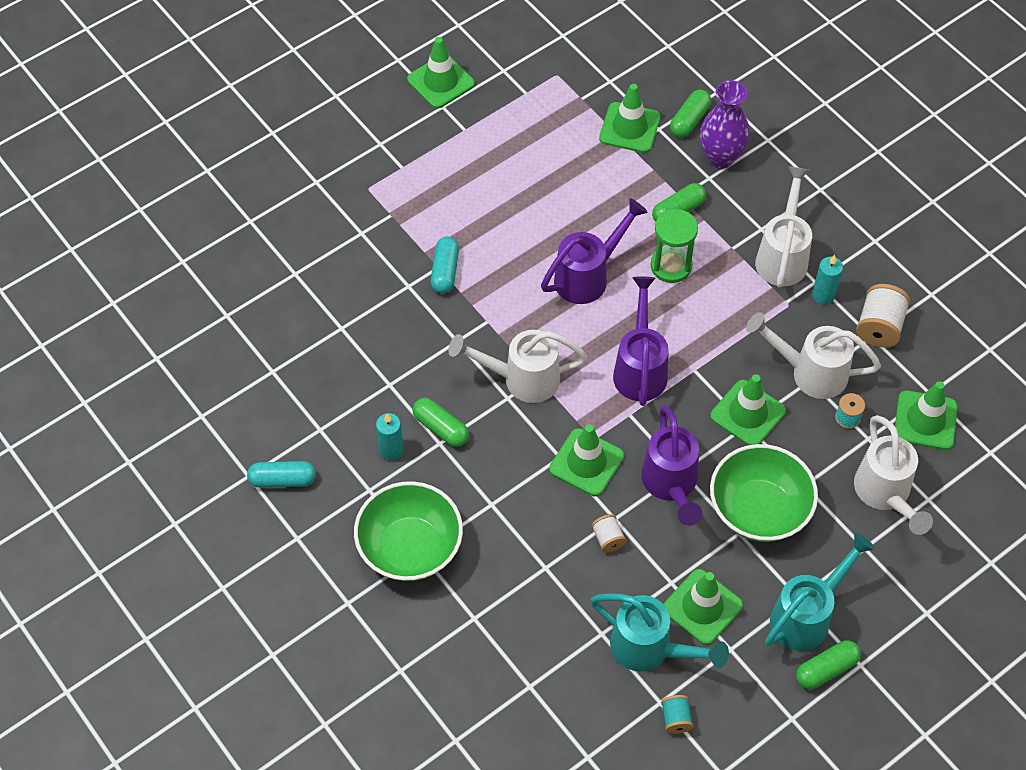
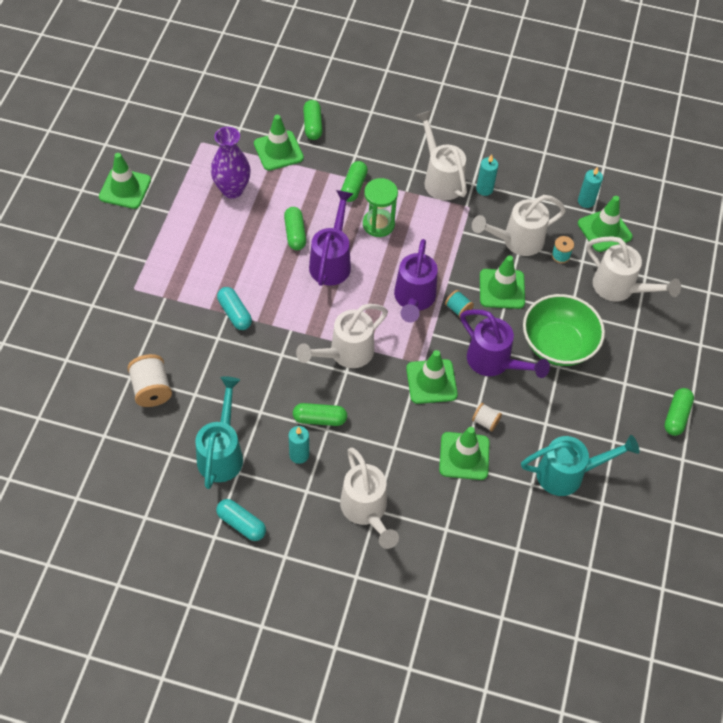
camera: 40 degrees left, 0 degrees up
turquoise capsule [247,461,316,488] -> turquoise capsule turned 75 degrees clockwise [216,499,266,541]
green bowl [354,481,463,581] -> white watering can [340,448,399,549]
purple watering can [613,276,669,406] -> purple watering can turned 135 degrees counterclockwise [394,239,438,323]
turquoise spool [661,695,694,734] -> turquoise spool moved to [445,290,474,318]
green traffic cone [663,569,743,645] -> green traffic cone moved to [439,427,490,480]
purple vase [700,80,750,169] -> purple vase moved to [211,127,251,199]
turquoise watering can [765,533,875,651] -> turquoise watering can moved to [195,376,243,489]
white spool [856,284,910,348] -> white spool moved to [127,354,172,407]
none -> green capsule [284,207,306,250]
none -> turquoise candle [578,167,603,208]

